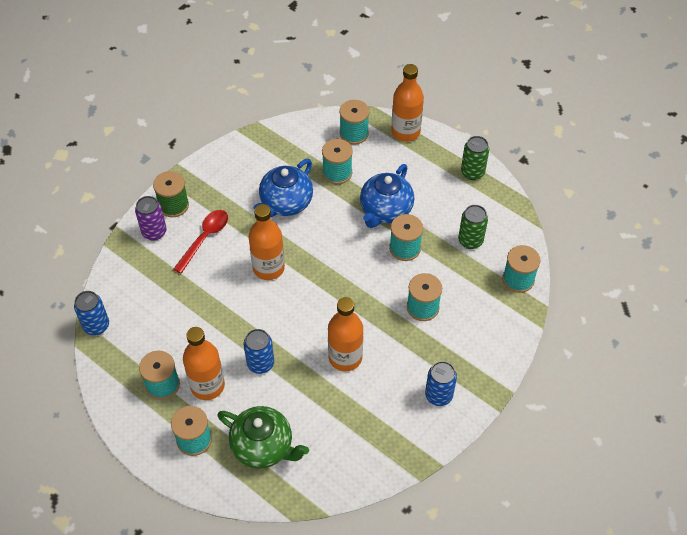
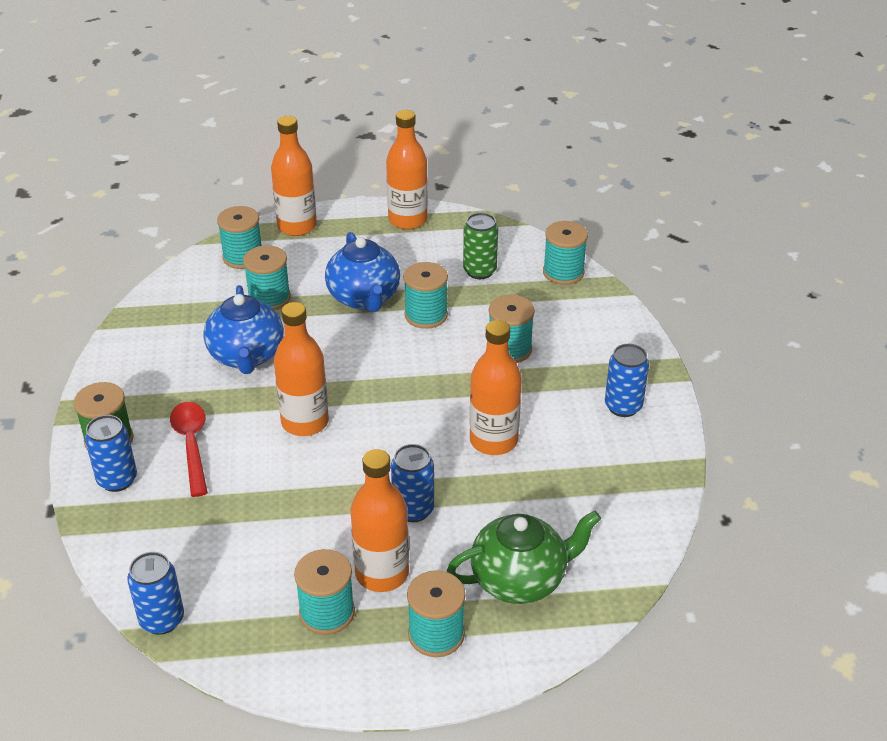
camera: 45 degrees left, 15 degrees down
purple can [135,196,166,241] -> blue can [85,415,137,492]
green can [461,136,489,180] -> orange bottle [386,110,428,230]

